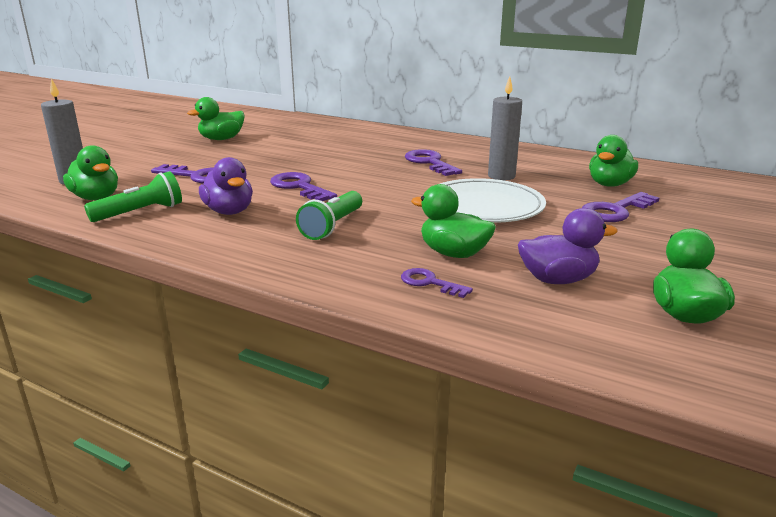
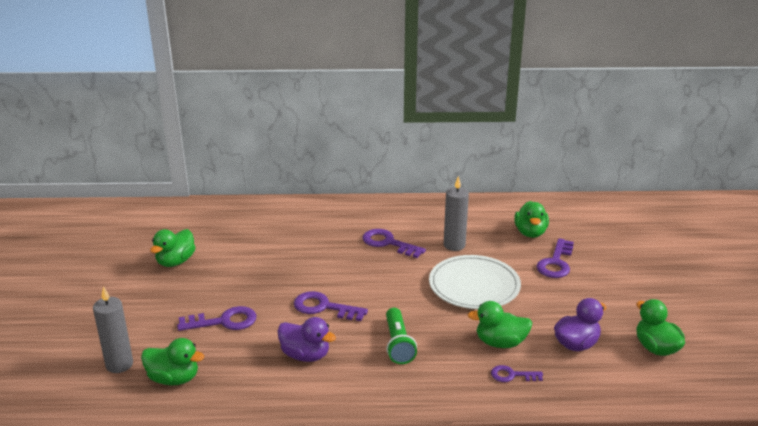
camera: 30 degrees left, 5 degrees up
green flashlight [84,171,182,222] -> none

